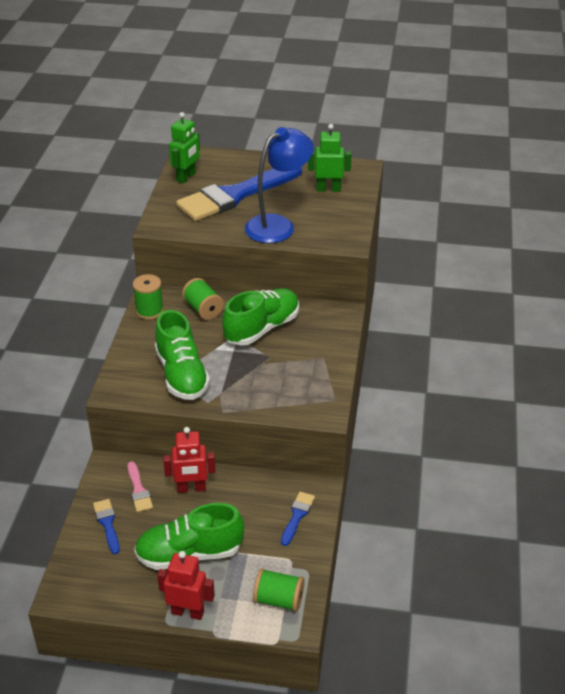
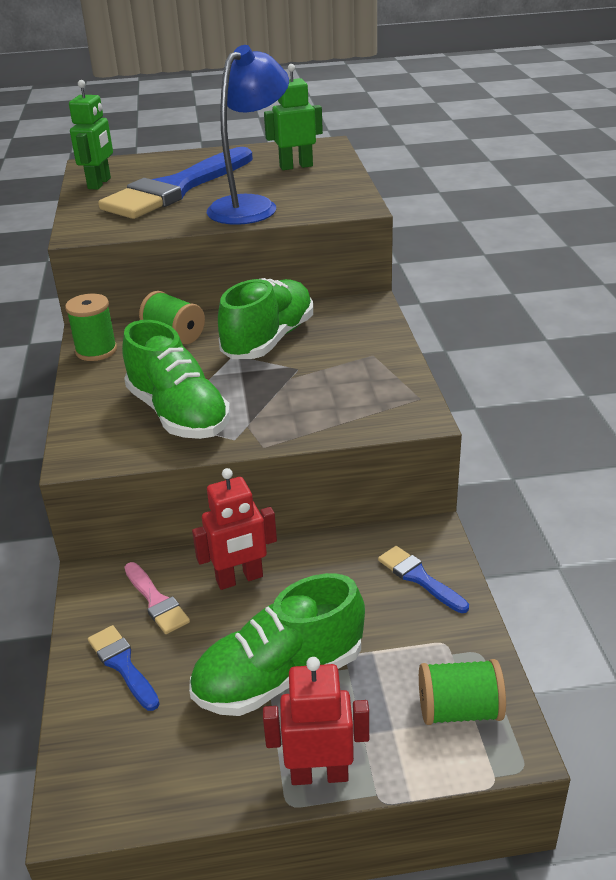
camera: 15 degrees left, 5 degrees down
blue brush [281,492,315,546] -> blue brush turned 45 degrees counterclockwise [378,546,469,613]

